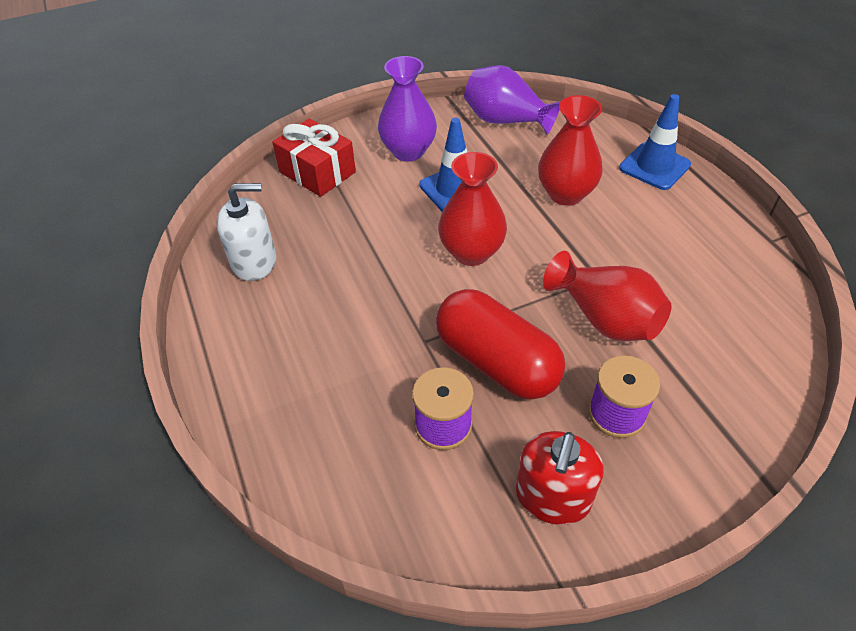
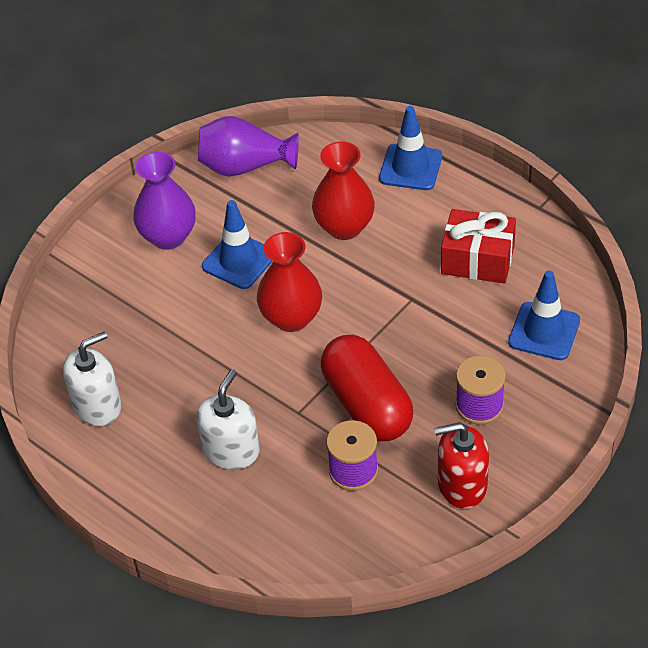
camera: 25 degrees left, 0 degrees up
red gift [272,119,356,197] -> red gift moved to [441,209,516,284]
red capsule [436,289,565,400] -> red capsule turned 45 degrees clockwise [321,335,413,441]
red soap dispenser [516,431,604,525] -> red soap dispenser turned 90 degrees clockwise [434,422,489,509]
red vase [543,251,672,341] -> none
none -> white soap dispenser [196,369,260,470]
none -> blue traffic cone [508,270,580,360]

